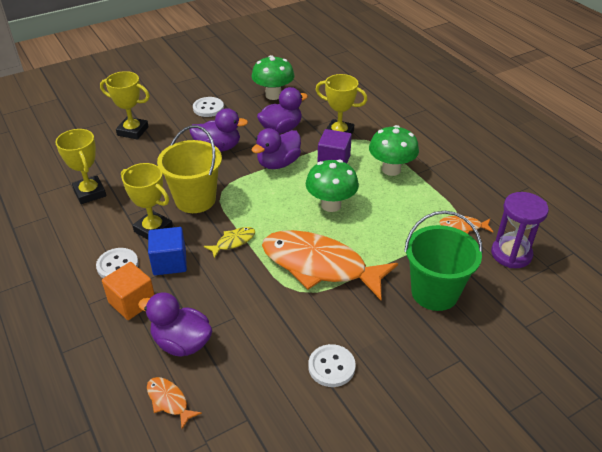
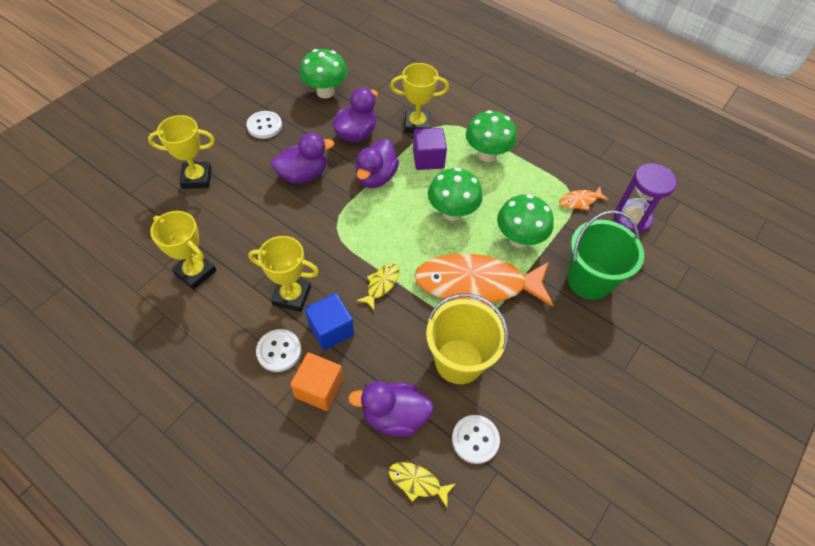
camera: 25 degrees left, 15 degrees up
orange fish [147,377,202,429] -> yellow fish [388,462,455,507]
yellow bucket [157,125,222,213] -> yellow bucket moved to [426,293,508,384]
white button [308,344,356,387] -> white button moved to [452,415,500,464]
none -> green mushroom [497,194,554,248]

